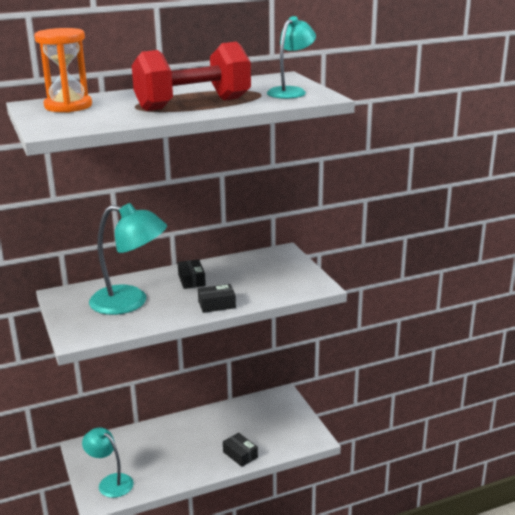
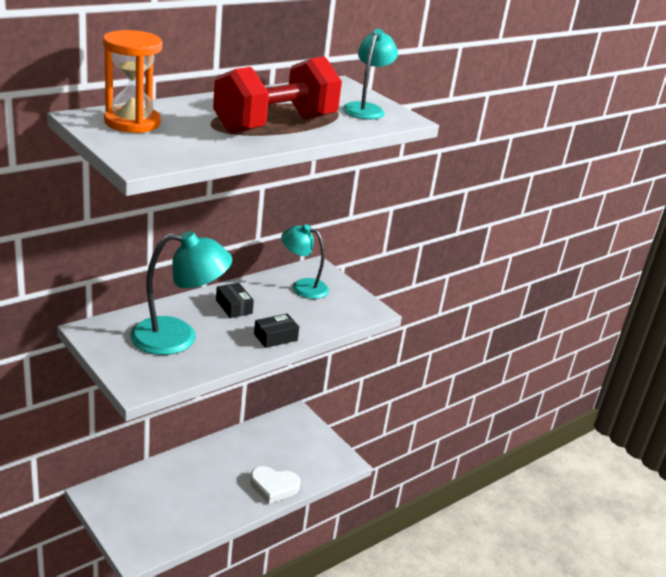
camera: 20 degrees left, 5 degrees up
turquoise lamp [82,427,134,498] -> turquoise lamp moved to [281,224,329,299]
black box [223,433,258,467] -> white heart [250,466,300,504]

